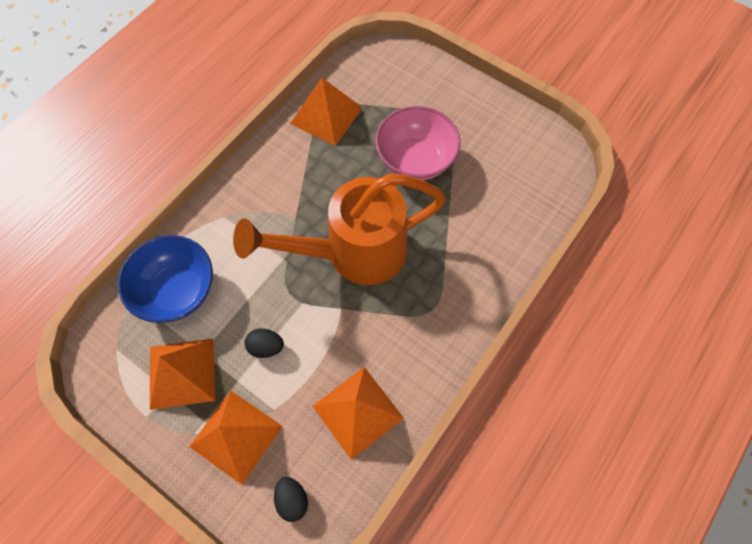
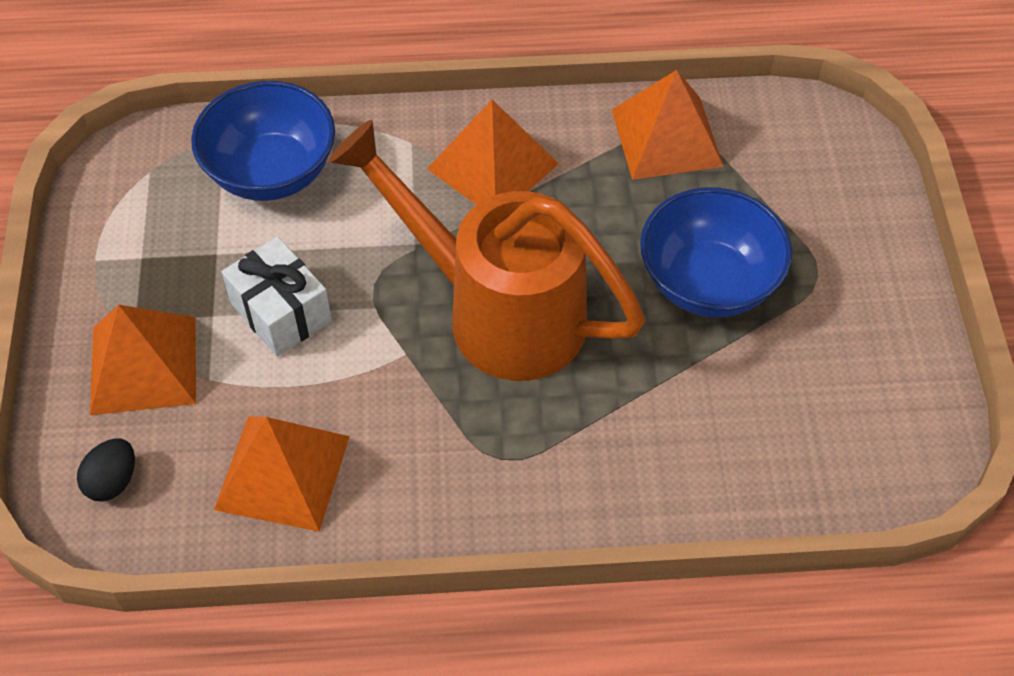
camera: 50 degrees right, 10 degrees down
orange pyramid [150,339,215,410] -> orange pyramid moved to [427,100,559,205]
black egg [245,328,284,358] -> white gift [222,237,332,357]
pink bowl [375,106,461,180] -> blue bowl [640,187,792,317]

